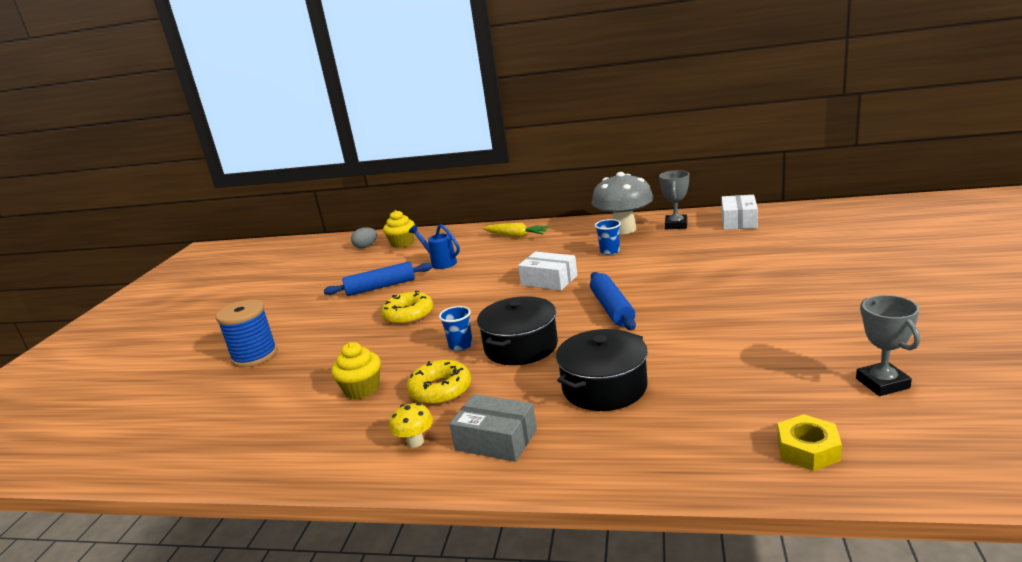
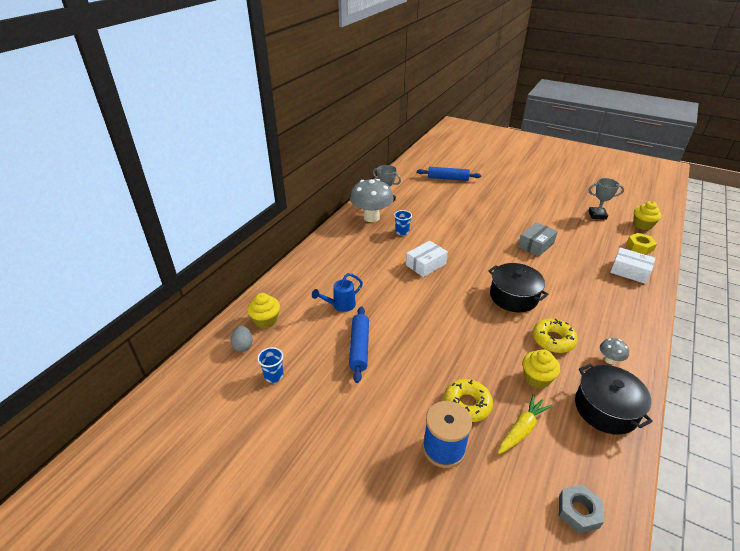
camera: 75 degrees left, 15 degrees up
yellow donut [381,291,433,325] -> yellow donut moved to [444,379,493,422]
yellow mushroom [389,403,433,448] -> grey mushroom [600,338,629,364]
blue cup [439,306,473,351] -> blue cup moved to [257,347,284,383]
grey box [449,394,537,462] -> grey box moved to [518,222,558,256]
yellow carrot [483,223,549,238] -> yellow carrot moved to [498,394,552,454]
black pot [556,329,648,411] -> black pot moved to [575,364,653,435]
blue rolling pin [590,272,636,330] -> blue rolling pin moved to [417,167,481,181]
white box [721,195,758,230] -> white box moved to [610,247,655,284]
none -> grey nut [559,485,604,534]
none -> yellow cupcake [633,201,662,230]

